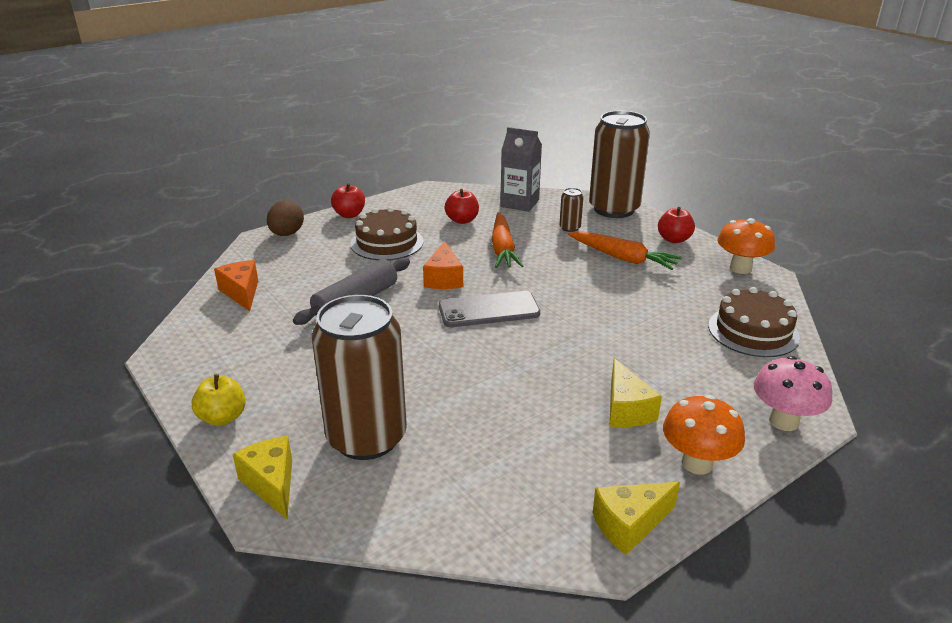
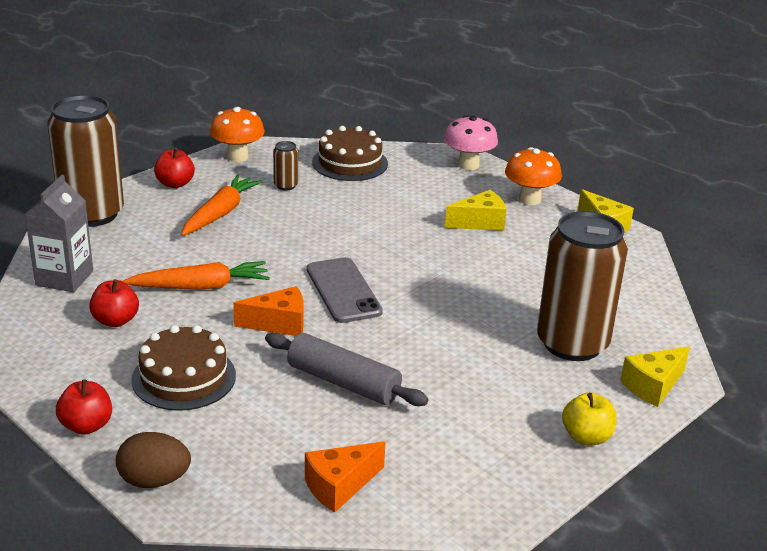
camera: 100 degrees left, 0 degrees up
brown can [560,188,584,232] -> brown can moved to [273,141,298,190]

